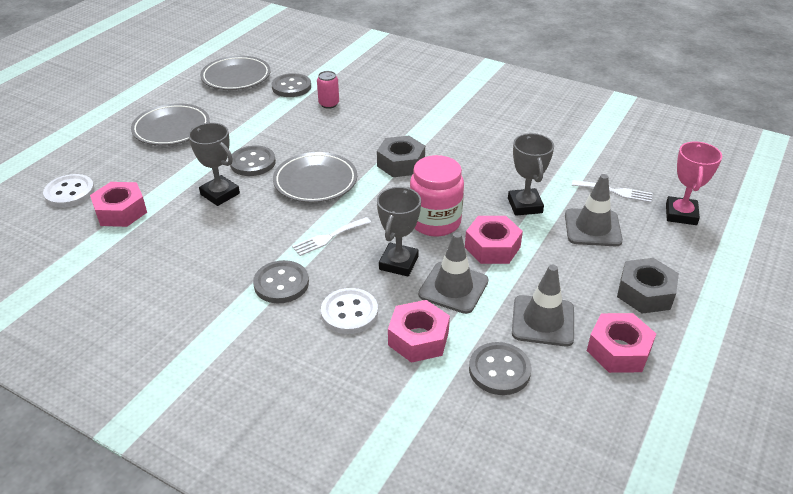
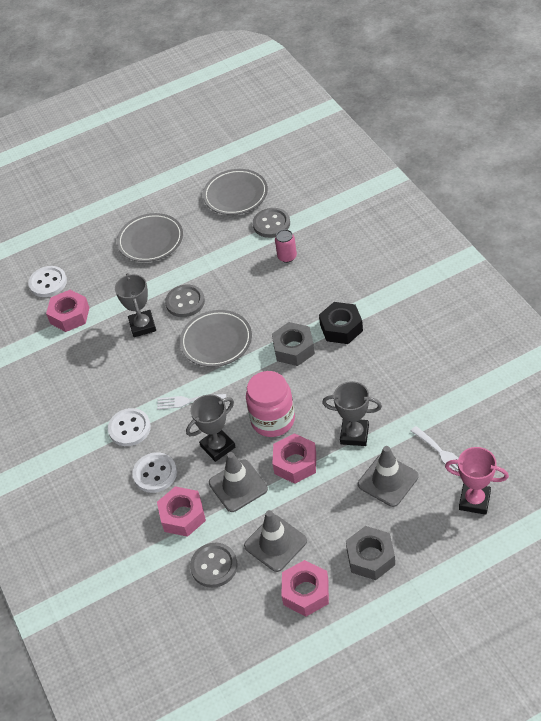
camera: 40 degrees right, 10 degrees up
grey button [253,260,309,303] -> white button [108,408,151,446]
grey trophy [508,133,554,216] -> grey trophy turned 75 degrees clockwise [322,381,382,446]
pink trophy [666,141,722,225] -> pink trophy turned 60 degrees clockwise [445,447,509,515]
none -> black nut [319,302,363,344]

